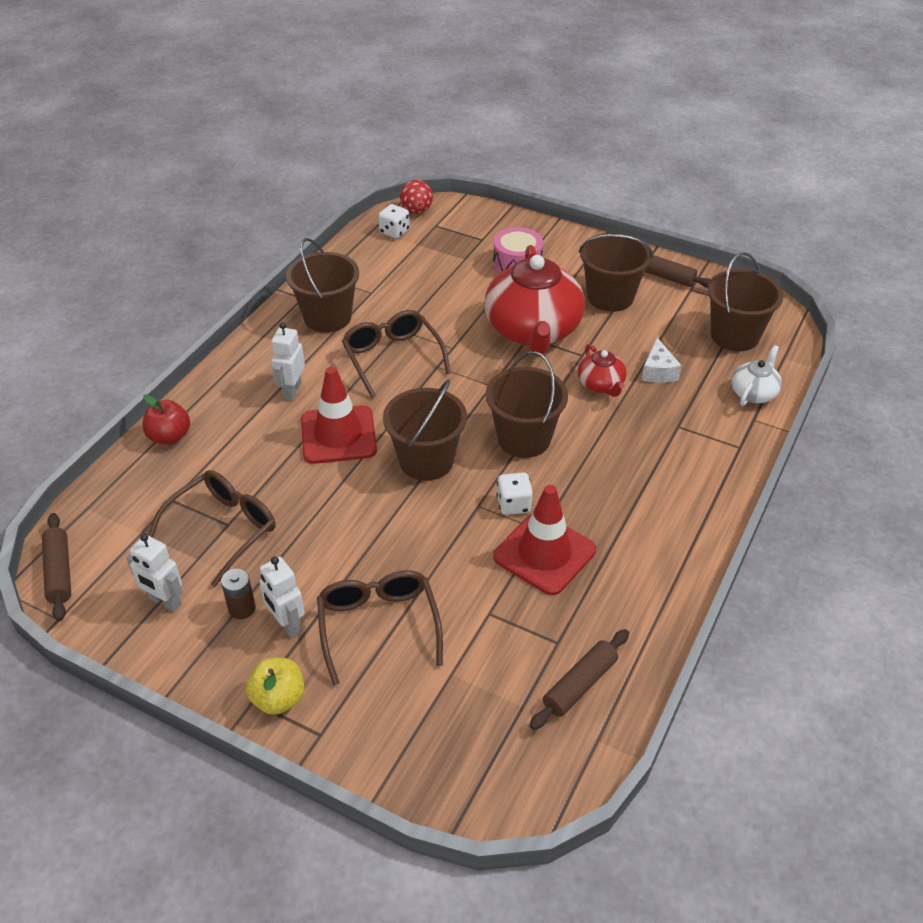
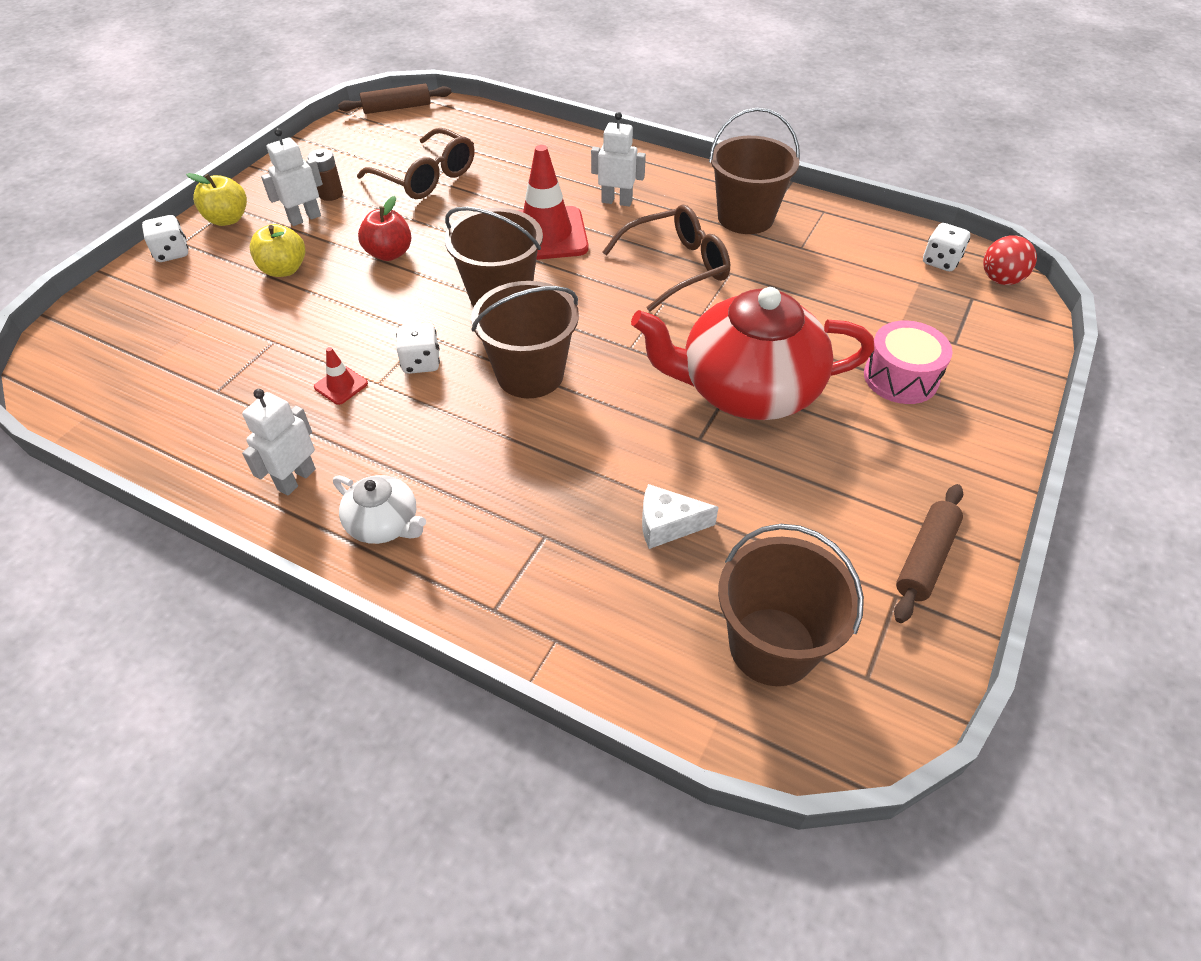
camera: 90 degrees right, 5 degrees up
white robot [126,533,182,612] -> white robot moved to [242,389,316,496]
red apple [142,394,190,445] -> red apple moved to [358,196,411,261]
brown glasses [317,570,443,685] -> yellow apple [250,224,305,277]
red traffic cone [493,485,596,595] -> red traffic cone [314,347,368,405], size x0.44
brown rolling pin [530,629,629,730] -> none
red teapot [578,344,627,397] -> none
brown bucket [579,233,653,312] -> none
white teapot [732,345,782,406] -> white teapot moved to [333,475,426,544]
none -> white dice [142,215,189,262]

